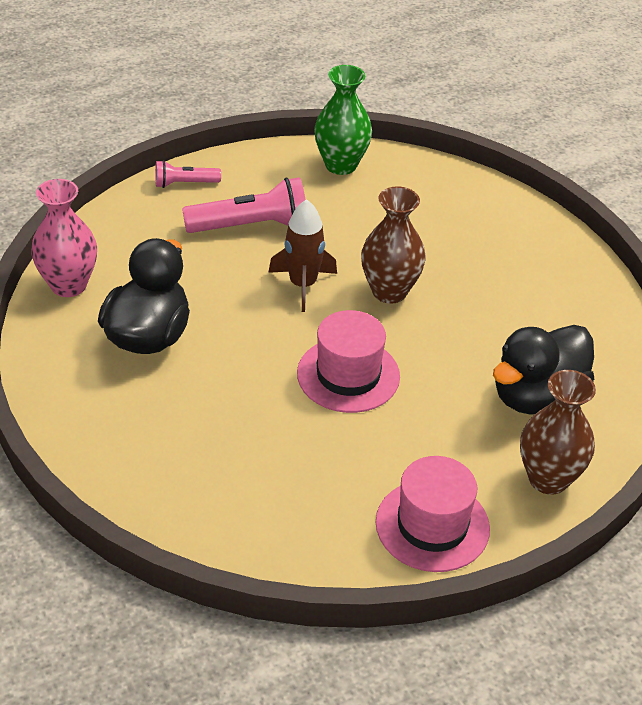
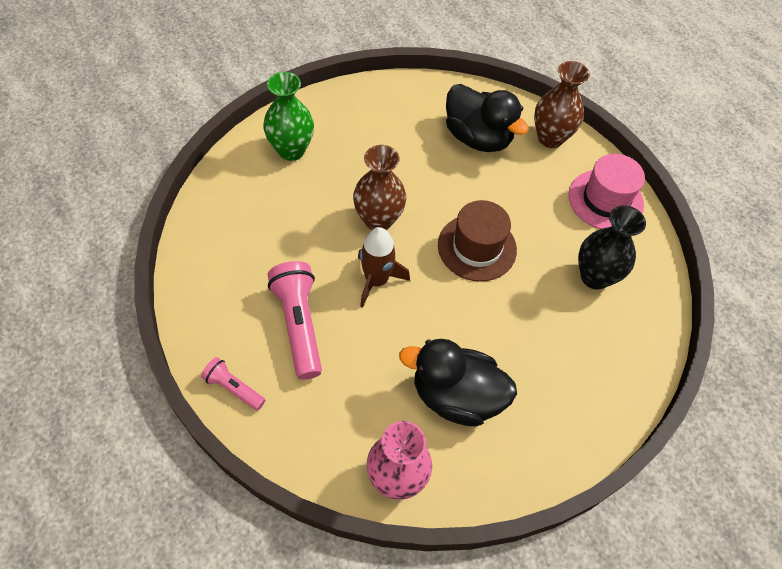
camera: 95 degrees left, 15 degrees up
pink flashlight [155,160,221,188] -> pink flashlight turned 135 degrees clockwise [201,357,265,411]
pink hat [297,310,400,413] -> brown hat [438,200,517,282]
green vase [314,65,372,175] -> green vase moved to [263,72,314,161]
none -> black vase [578,206,646,290]

